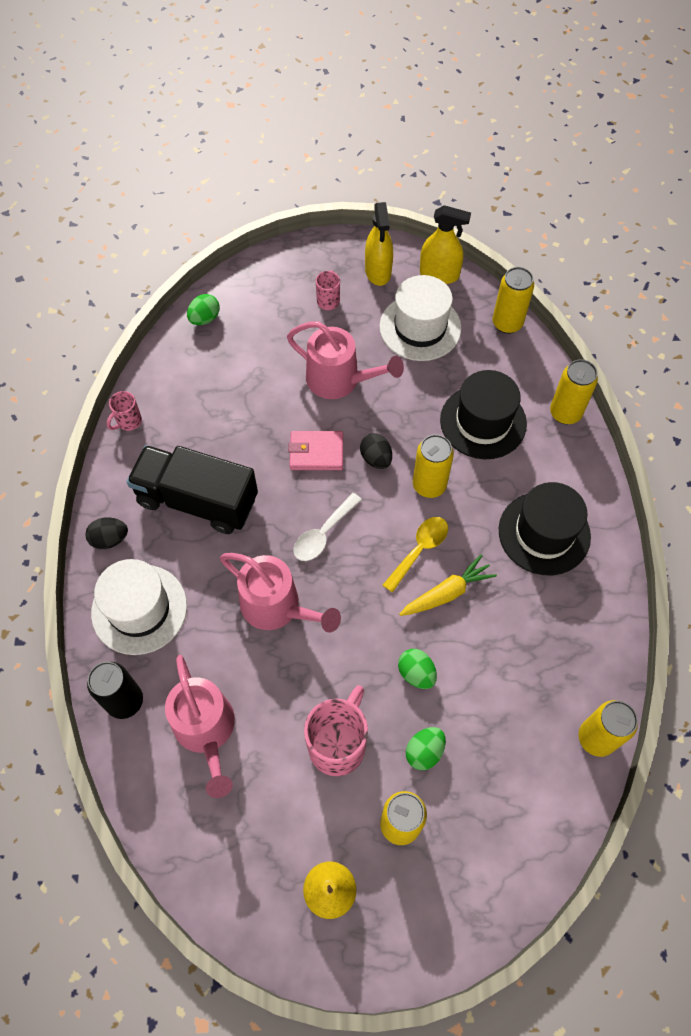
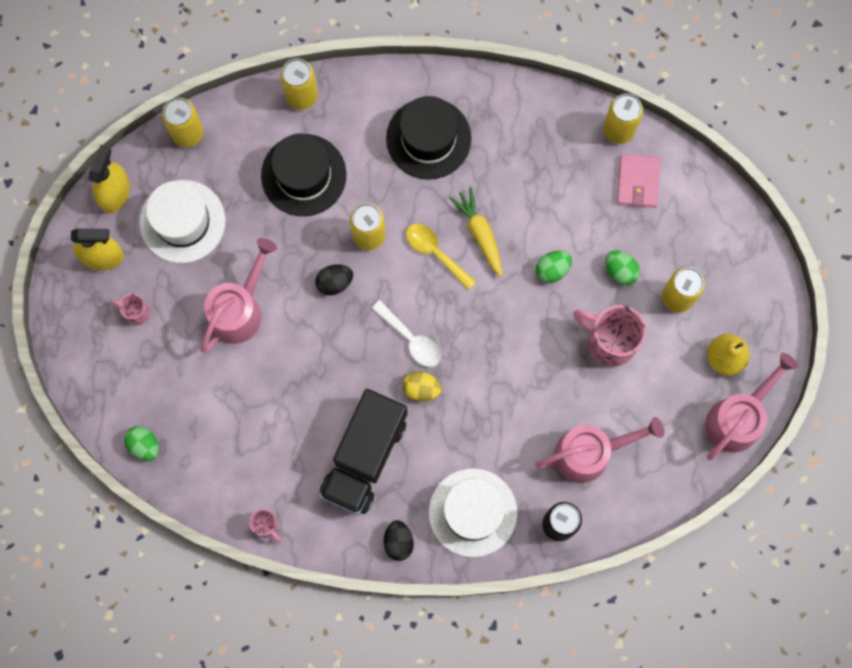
camera: 85 degrees left, 15 degrees up
pink watering can [220,553,341,632] -> pink watering can moved to [705,353,798,461]
pink wallet [288,431,343,470] -> pink wallet moved to [617,154,661,208]
none -> yellow egg [402,371,442,401]

